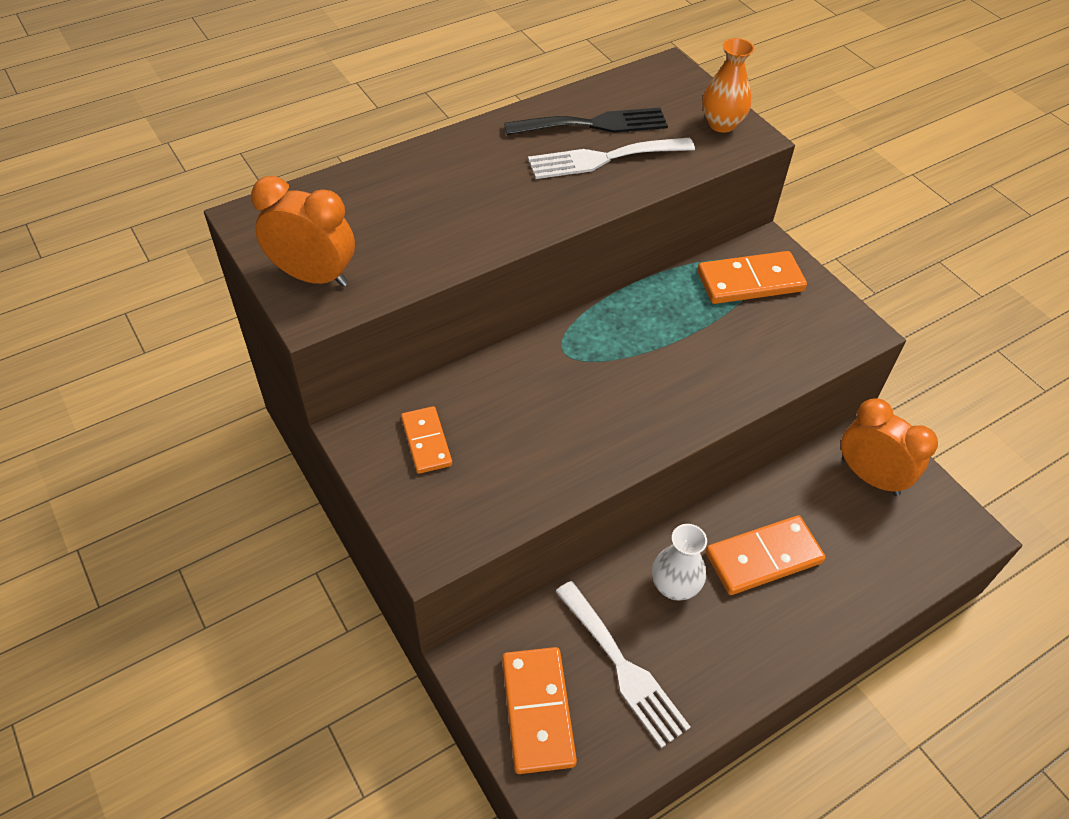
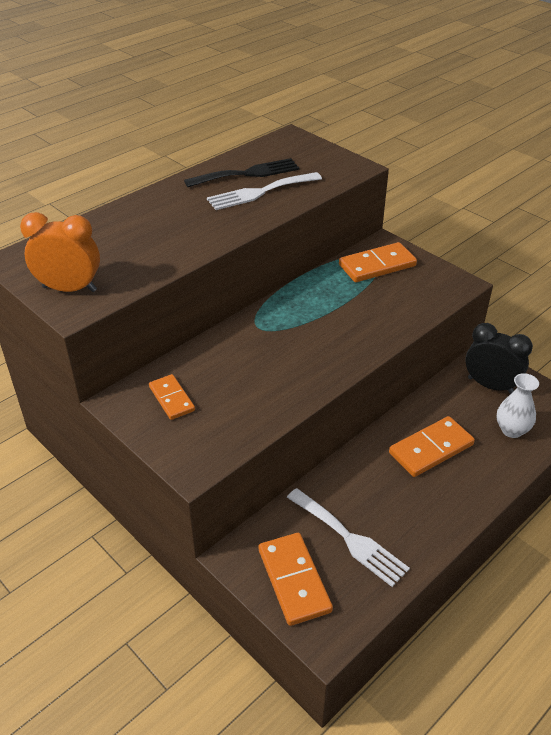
camera: 10 degrees left, 10 degrees down
white vase [652,524,707,601] -> white vase moved to [497,373,539,438]
orange vase [702,38,755,133] -> none
orange clock [841,398,938,496] -> black clock [465,323,533,394]

